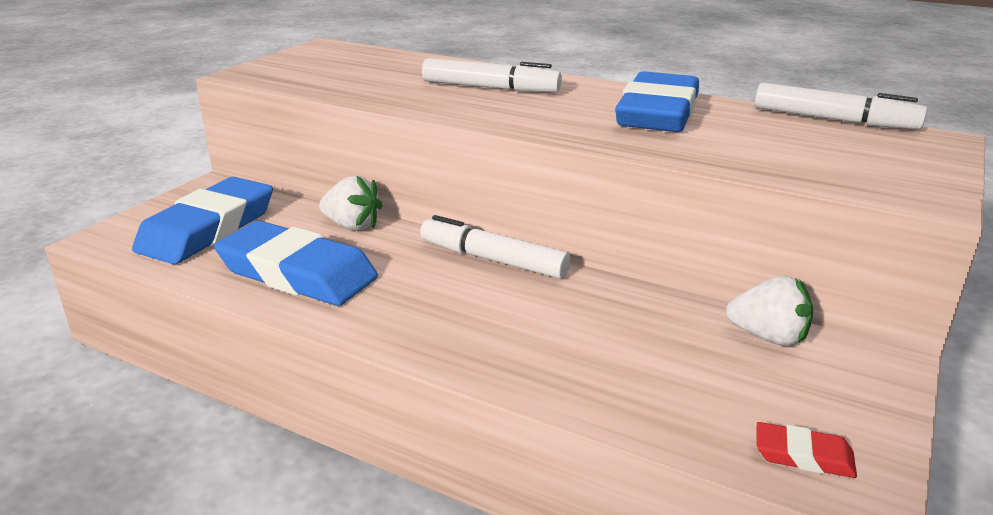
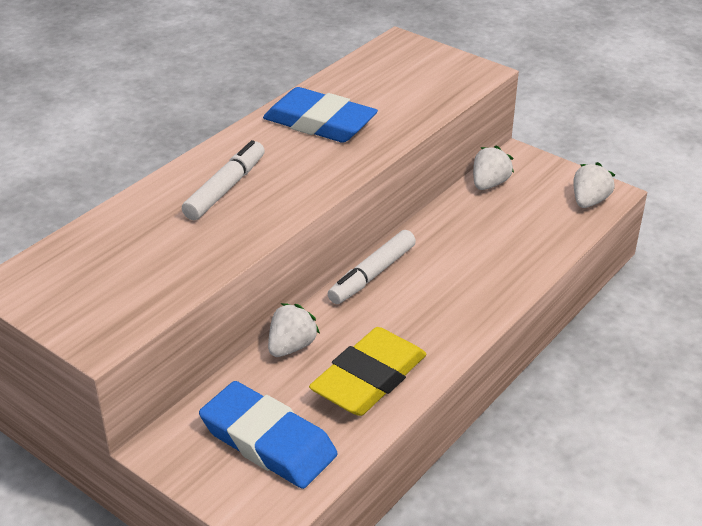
camera: 80 degrees left, 10 degrees up
blue eraser [214,221,378,306] -> yellow eraser [309,327,427,416]
white marker [755,83,927,129] -> none
red eraser [757,422,857,478] -> white strawberry [573,162,615,208]

